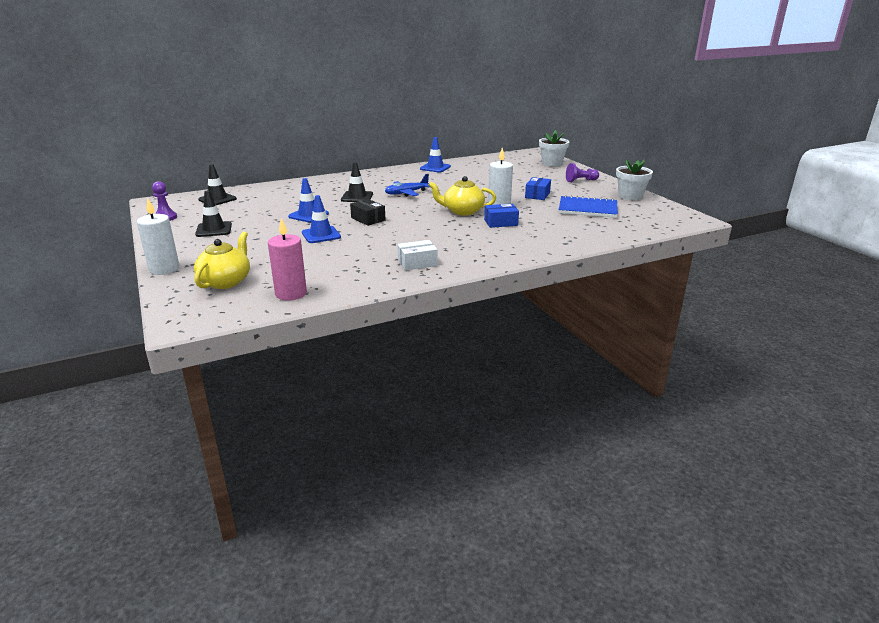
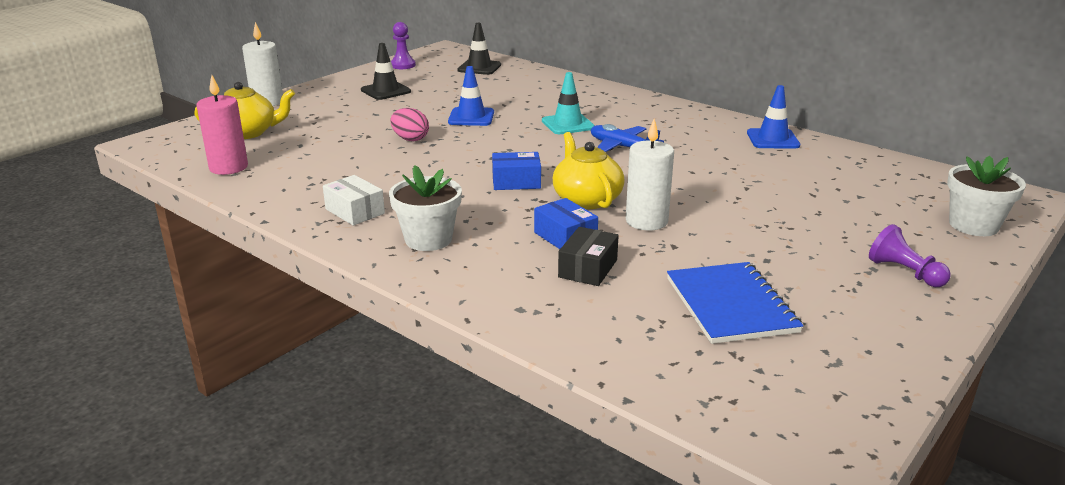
camera: 65 degrees right, 0 degrees up
blue traffic cone [302,195,341,243] -> pink egg [391,108,429,141]
black traffic cone [341,162,373,202] -> turquoise traffic cone [542,72,595,134]
black box [350,199,386,226] -> black box moved to [558,227,619,286]
blue box [525,177,551,200] -> blue box moved to [492,152,541,190]
white flower pot [616,159,653,200] -> white flower pot moved to [389,165,462,251]

